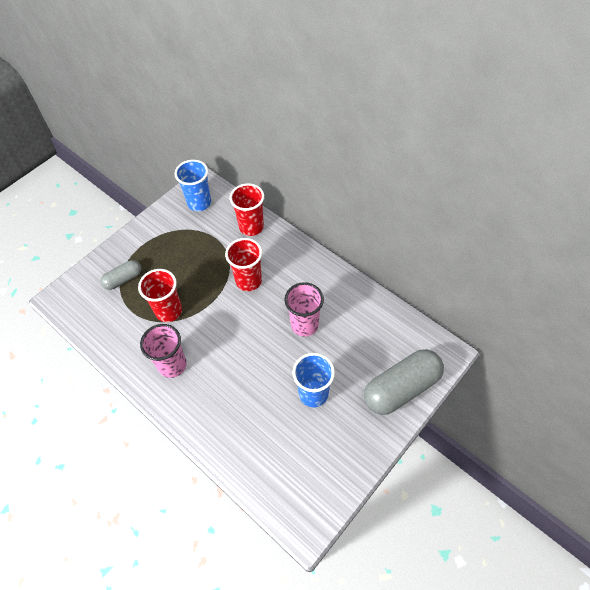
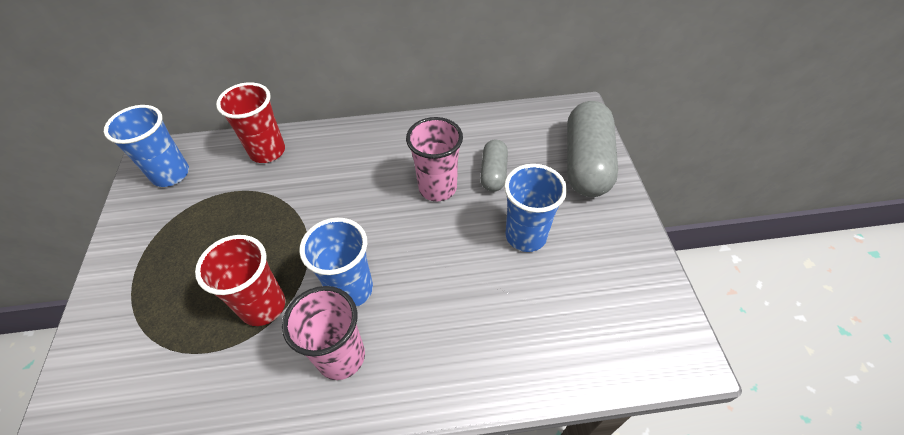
camera: 50 degrees left, 5 degrees down
grey capsule [101,260,141,290] -> grey capsule moved to [480,140,508,192]
red cup [225,238,262,291] -> none
none -> blue cup [299,218,373,307]

